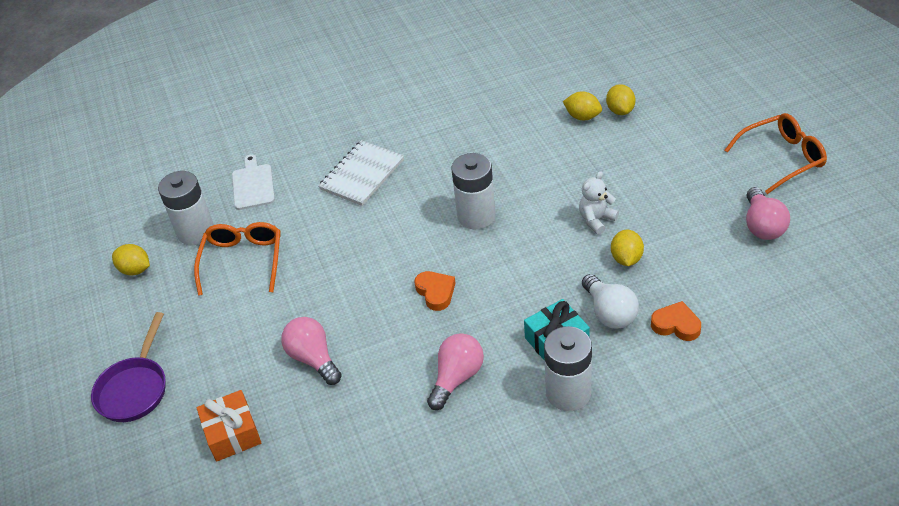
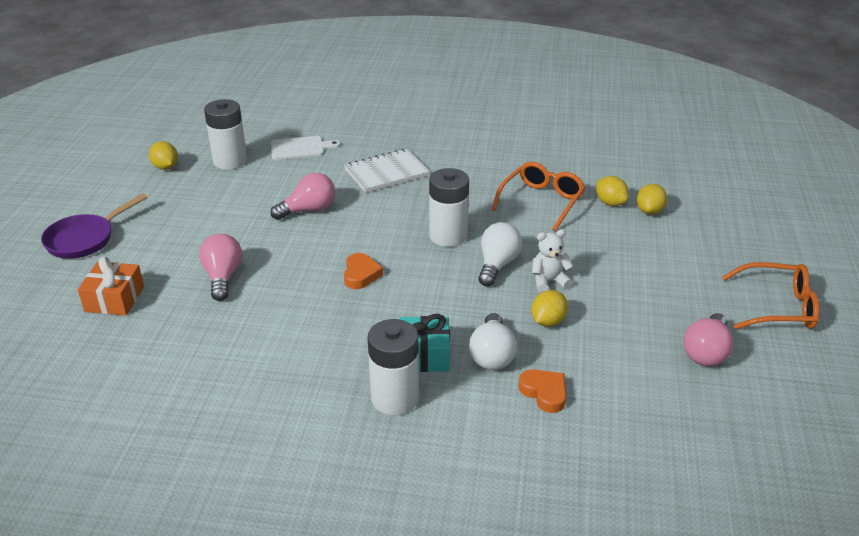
camera: 25 degrees right, 10 degrees down
orange glasses [194,222,281,296] -> orange glasses moved to [492,162,586,231]
white cutting board [232,154,275,210] -> white cutting board turned 60 degrees clockwise [271,136,341,160]
pink light bulb [427,333,484,410] -> pink light bulb moved to [270,173,335,220]
none -> white light bulb [478,222,522,286]

